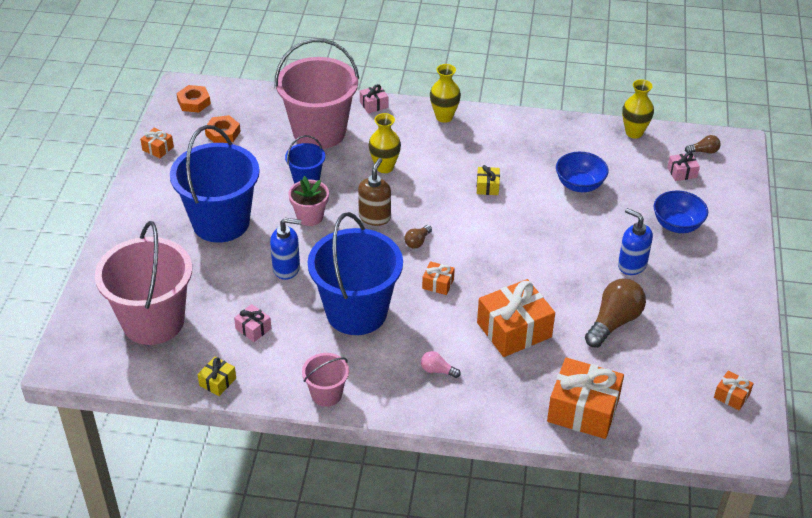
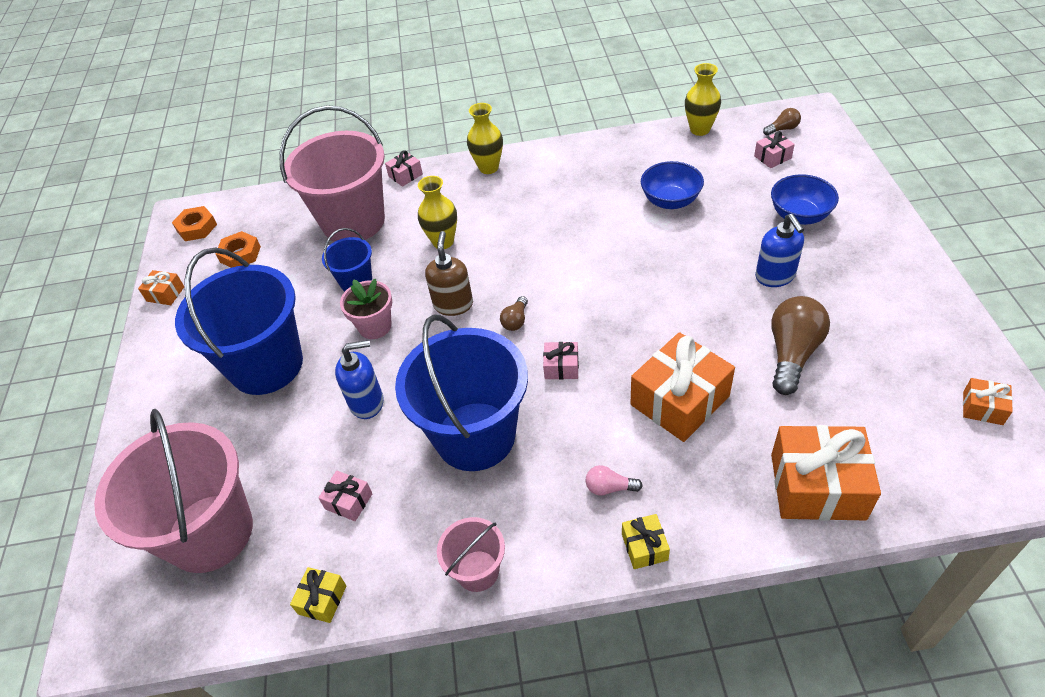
camera: 10 degrees left, 5 degrees up
orange gift [422,261,455,295] -> pink gift [543,342,579,379]
yellow gift [477,165,500,195] -> yellow gift moved to [622,514,670,569]
blue soap dispenser [618,208,653,275] -> blue soap dispenser turned 135 degrees counterclockwise [755,214,804,287]

